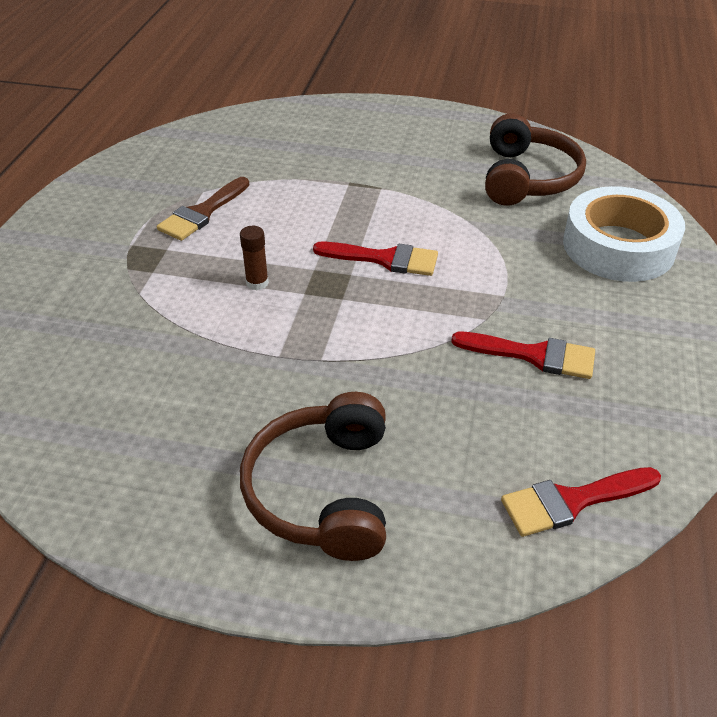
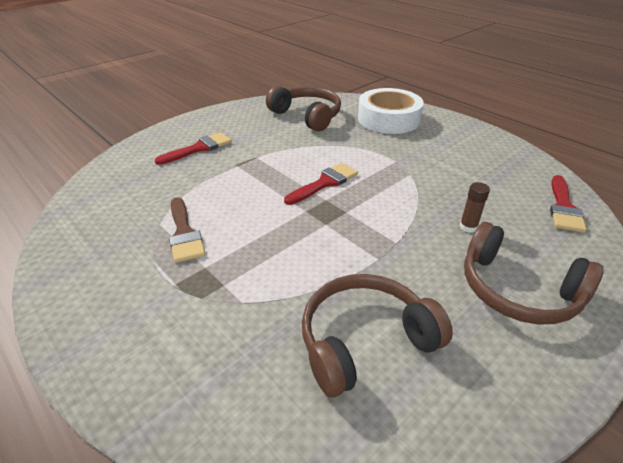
camera: 55 degrees left, 5 degrees down
brown glue stick [240,226,269,290] -> brown glue stick moved to [460,182,490,233]
red brush [451,332,595,379] -> red brush moved to [155,132,232,165]
none -> brown headphones [302,274,453,397]

